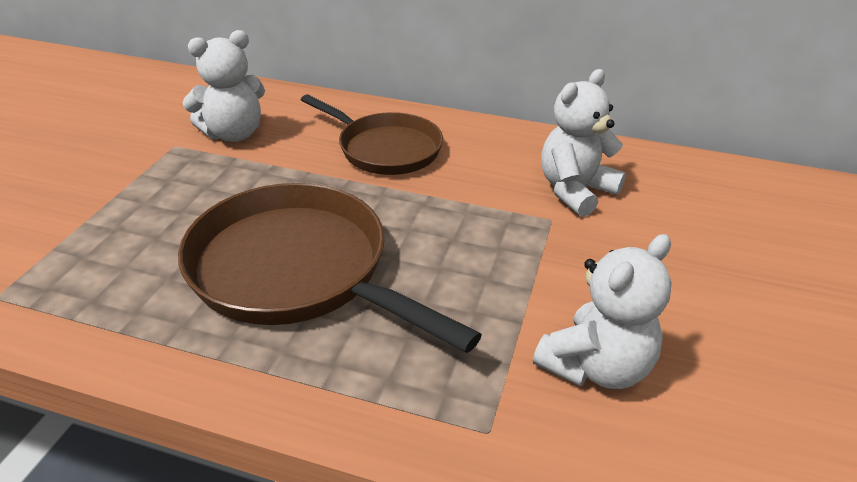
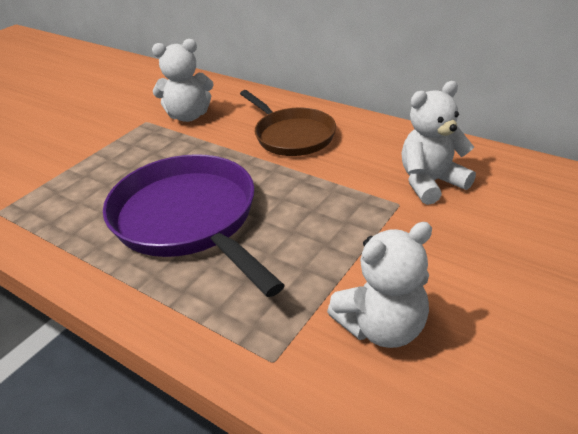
camera: 20 degrees right, 0 degrees up
brown pan [178,183,482,353] -> purple pan [103,154,285,297]

